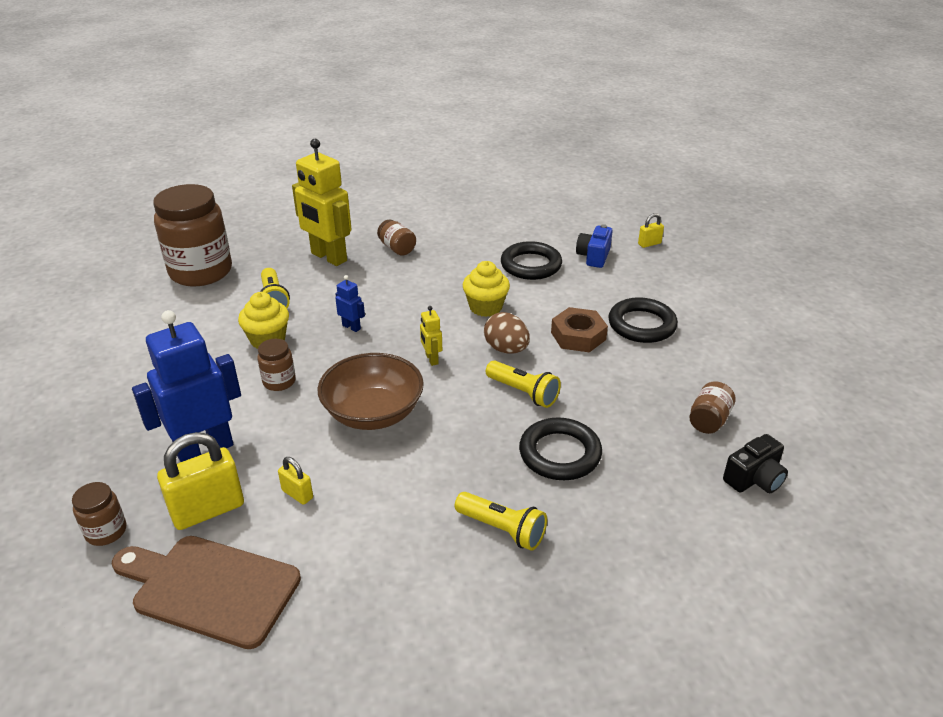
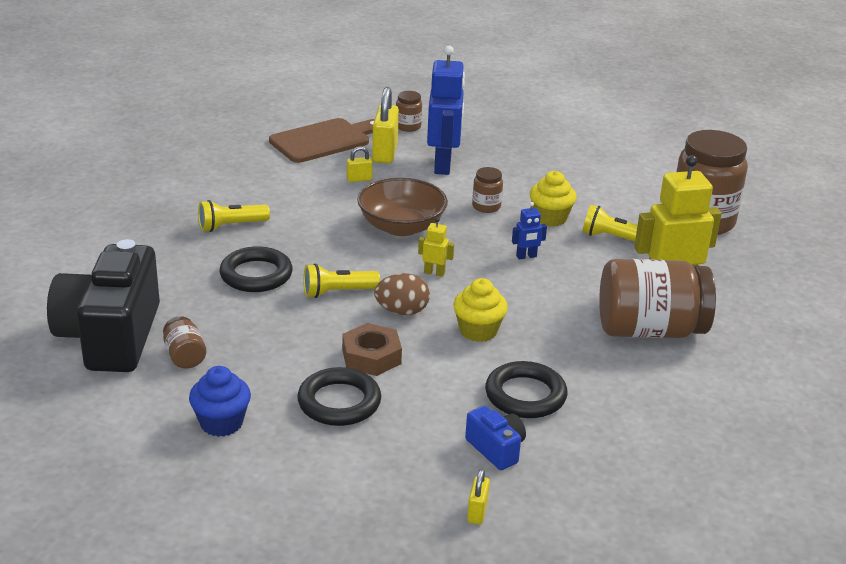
camera: 125 degrees right, 5 degrees down
brown jar [377,220,416,256] -> brown jar [599,259,716,338], size x2.27
black camera [723,434,788,493] -> black camera [47,239,160,372], size x2.28
none -> blue cupcake [189,366,251,437]

